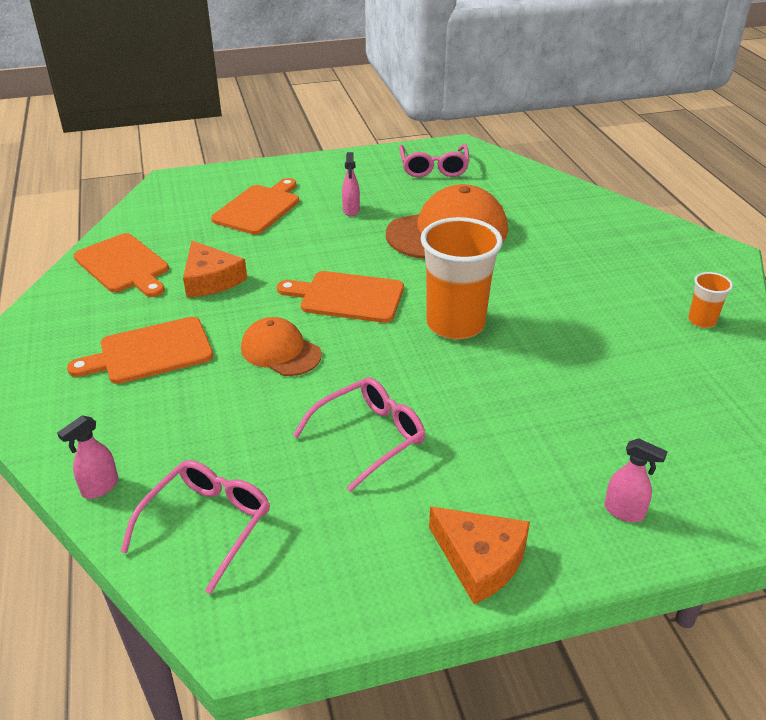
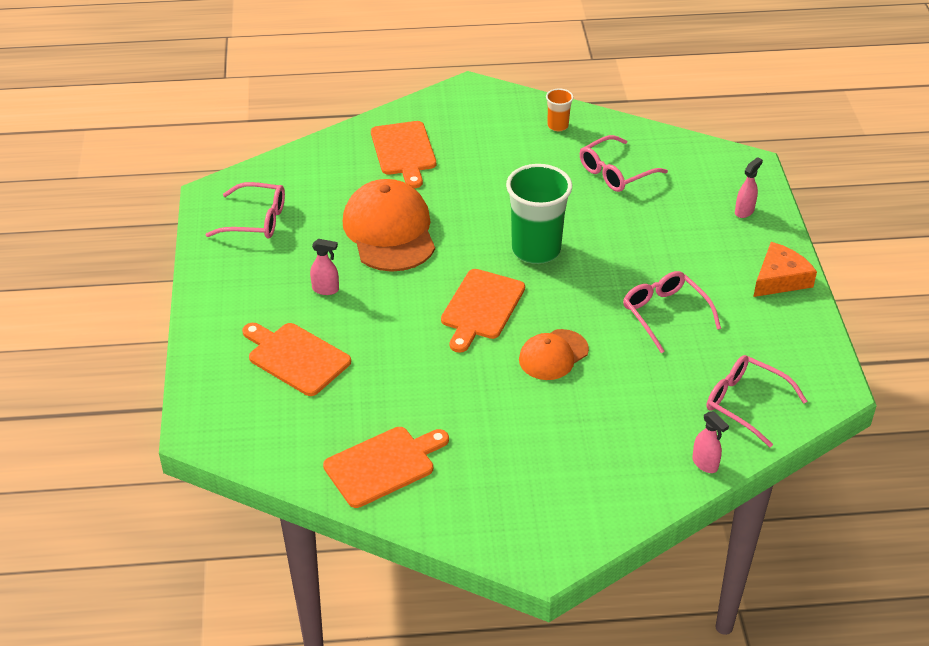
camera: 80 degrees left, 5 degrees up
orange cutting board [67,317,213,384] -> orange cutting board moved to [371,121,436,188]
orange cheese [183,240,247,298] -> none
orange cup [421,217,503,340] -> green cup [506,164,572,264]
none -> pink glasses [580,135,668,192]

